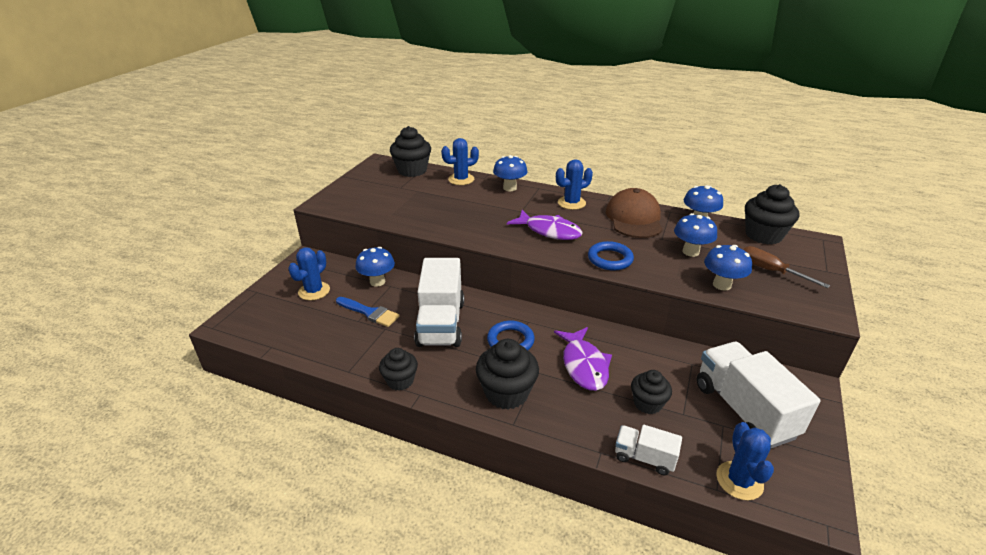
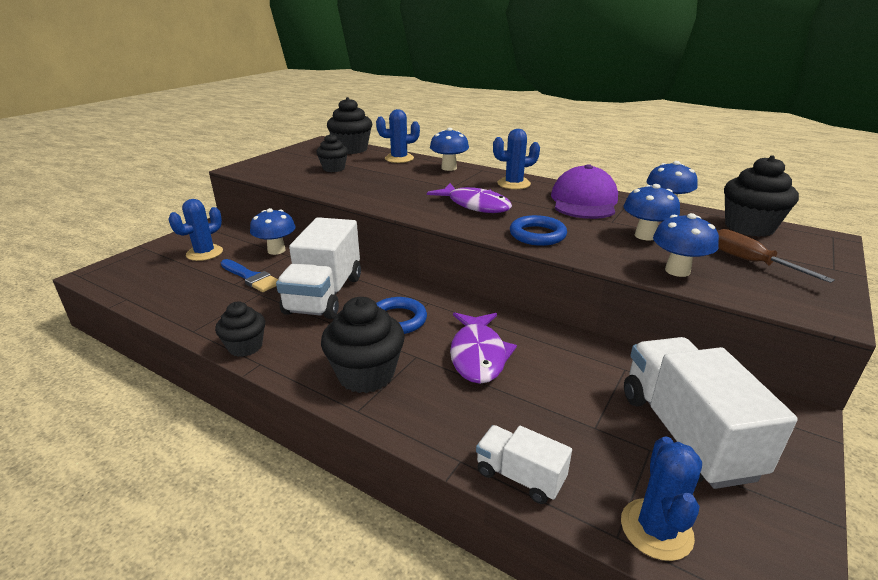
camera: 10 degrees right, 5 degrees down
brown cap [606,188,663,238] -> purple cap [551,164,618,219]
black cupcake [631,370,672,414] -> black cupcake moved to [316,133,348,172]

